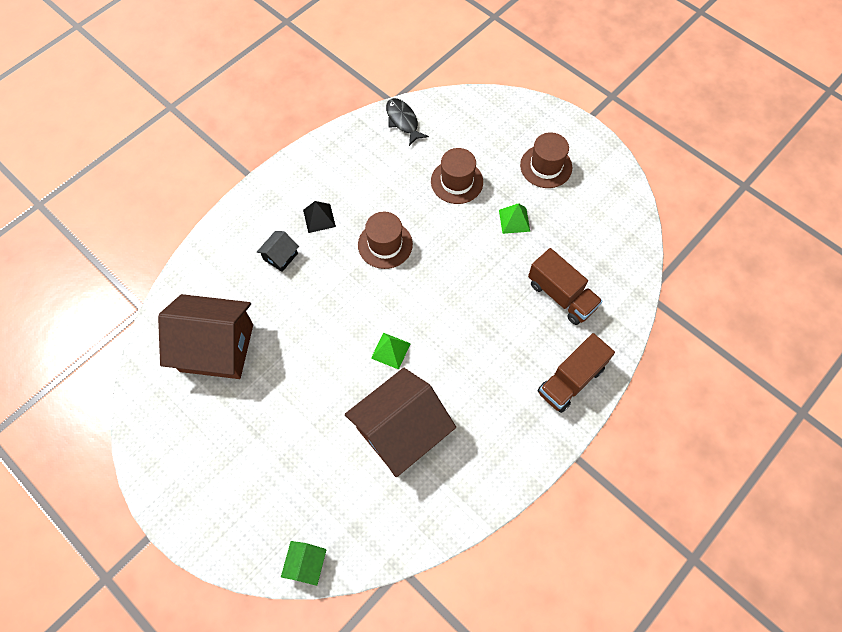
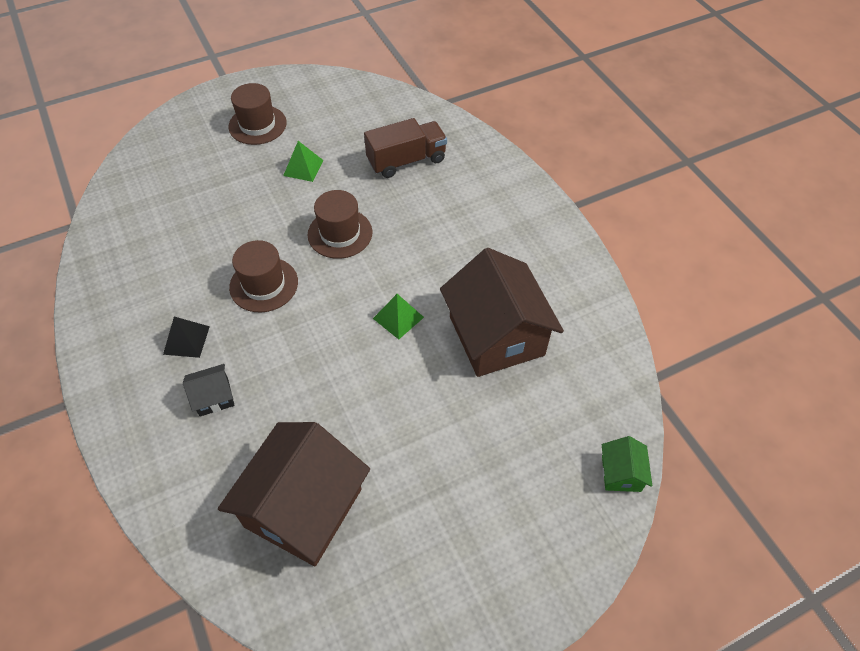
camera: 70 degrees left, 10 degrees down
black house [257,231,299,272] -> black house turned 75 degrees counterclockwise [183,364,235,417]
green house [281,541,327,586] -> green house turned 60 degrees clockwise [602,436,652,492]
black fish [386,98,429,146] -> none
brown hat [431,148,483,204] -> brown hat moved to [308,190,373,259]
brown truck [538,333,615,413] -> none

